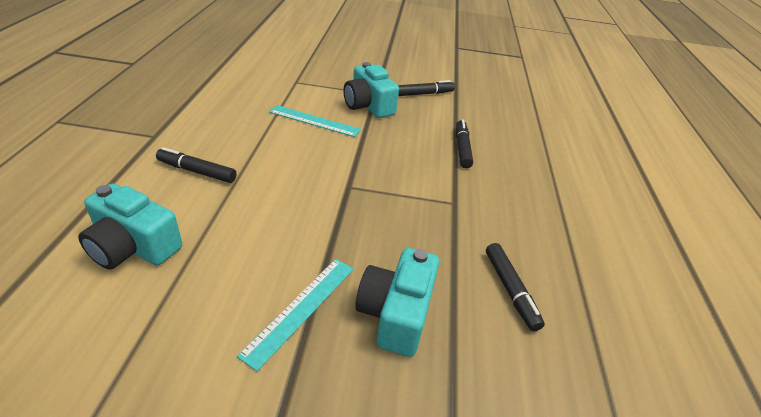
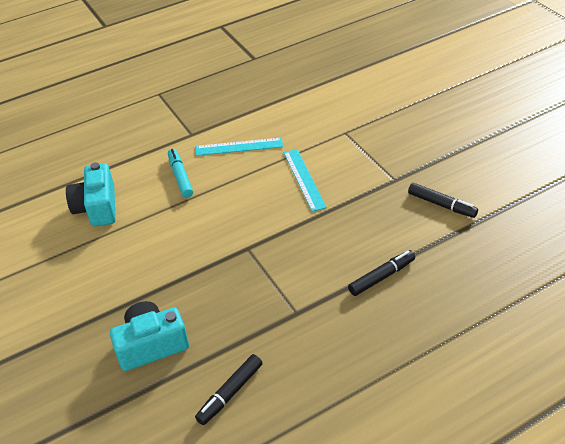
camera: 60 degrees right, 5 degrees up
black marker [156,147,237,183] -> turquoise marker [168,149,193,198]
turquoise ruler [237,259,354,371] -> turquoise ruler moved to [195,138,283,156]
turquoise camera [343,62,399,118] -> none

